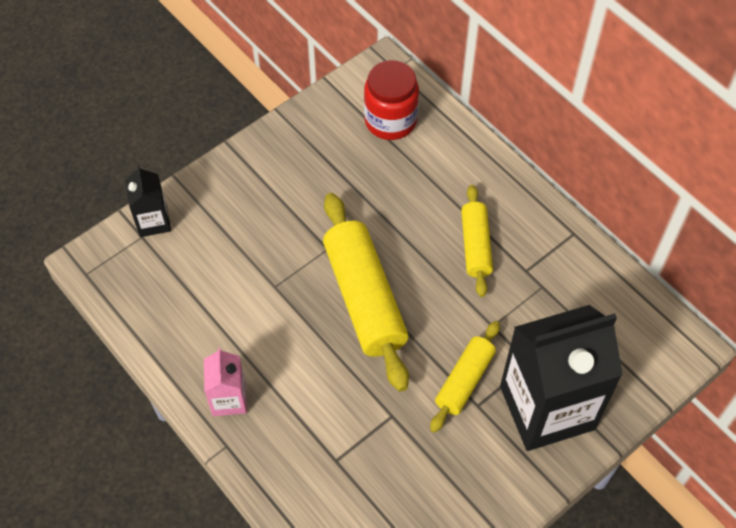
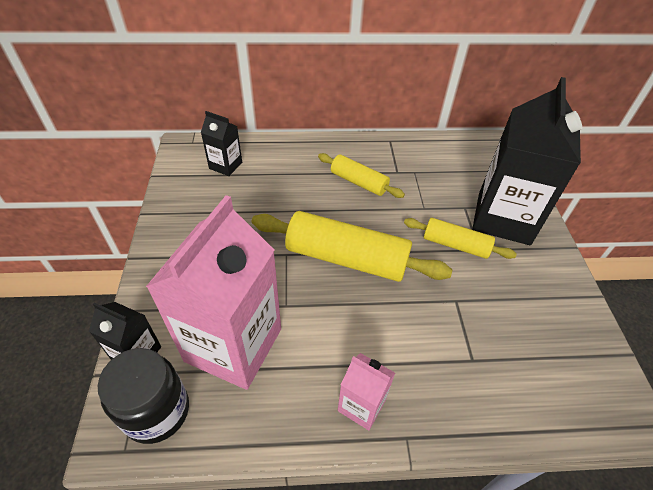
camera: 55 degrees left, 10 degrees down
red jar [364,60,419,140] -> black carton [201,111,242,176]
yellow rolling pin [430,321,500,433] -> yellow rolling pin turned 45 degrees counterclockwise [404,218,517,259]
none -> black jar [98,348,189,444]
none -> pink carton [146,195,281,390]

